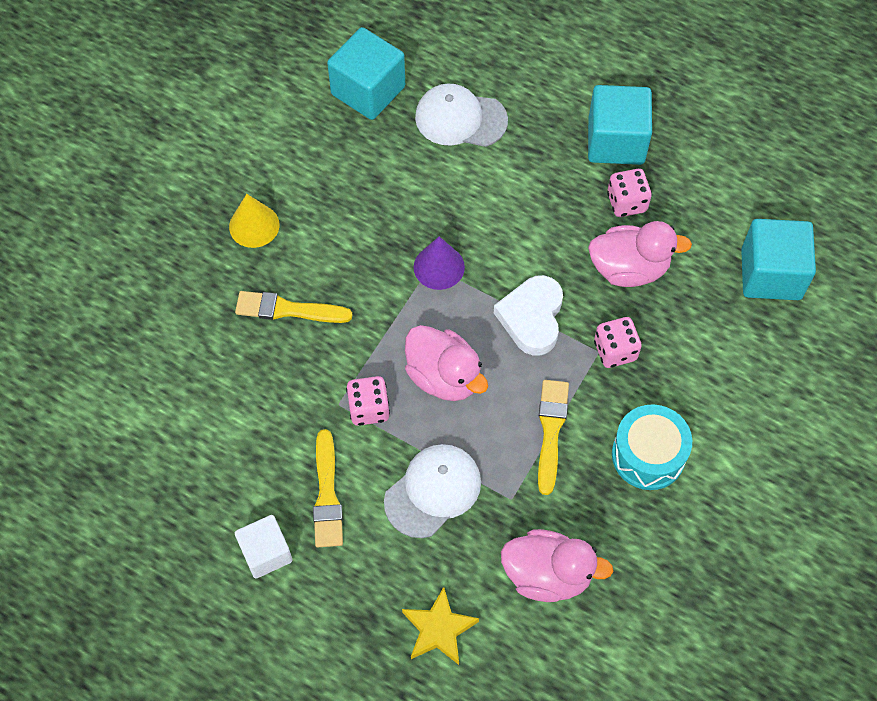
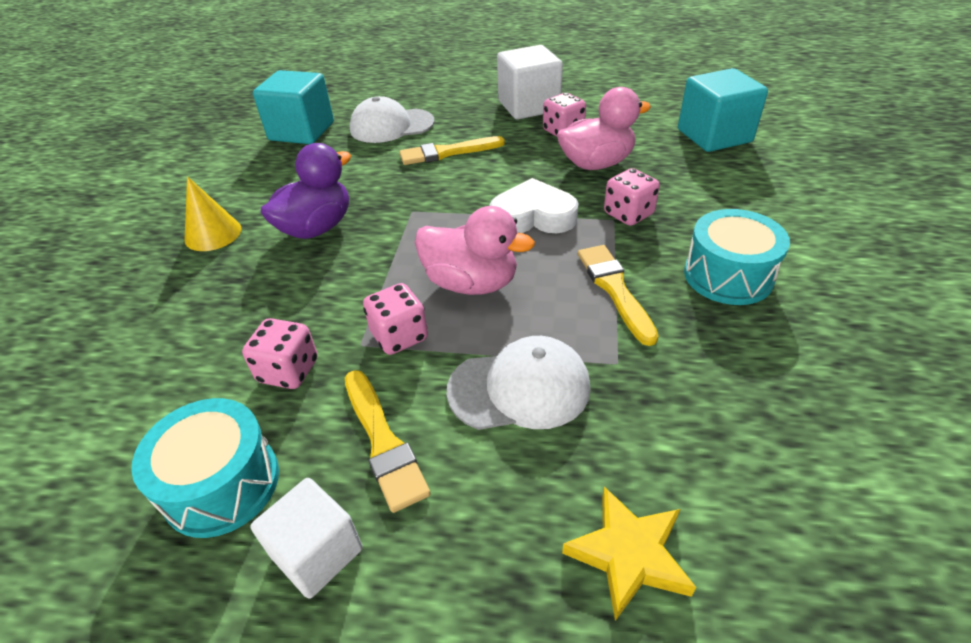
camera: 20 degrees left, 20 degrees down
yellow brush [235,291,352,323] -> yellow brush moved to [399,136,505,165]
white cap [384,444,481,538] -> white cap turned 60 degrees clockwise [446,336,591,430]
purple cone [414,236,465,290] -> none
white heart [494,275,563,356] -> white heart turned 105 degrees clockwise [489,178,579,233]
pink duck [501,529,613,602] -> none
turquoise cube [588,85,652,165] -> white cube [497,45,563,120]
none -> turquoise drum [131,398,279,538]
none -> pink dice [242,318,318,389]
none -> purple duck [261,143,351,239]

